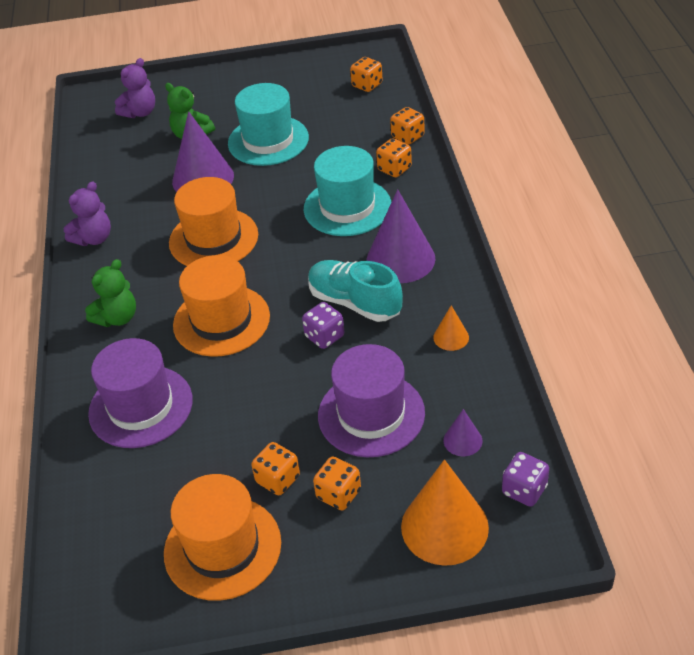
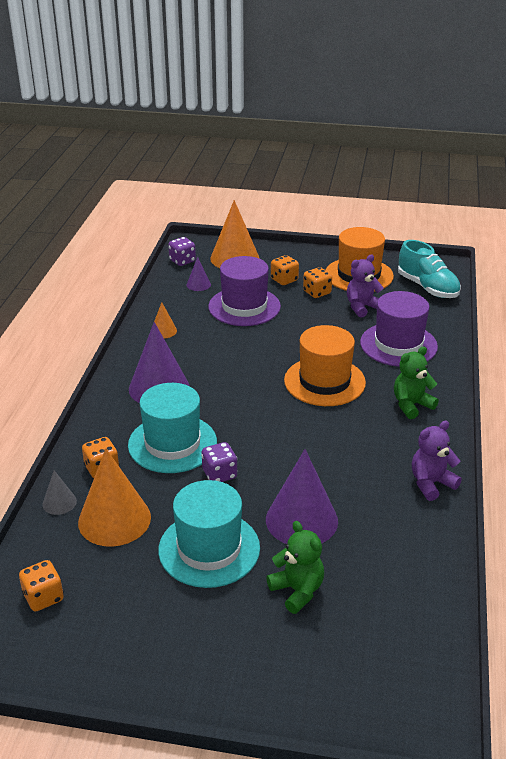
camera: 165 degrees left, 10 degrees down
purple teddy bear [115,58,155,118] -> purple teddy bear moved to [347,255,384,318]
orange hat [169,177,258,266] -> none
purple dice [302,302,344,349] -> purple dice moved to [201,442,238,482]
turquoise shoe [308,260,403,322] -> turquoise shoe moved to [398,240,461,298]
orange dice [390,107,425,145] -> grey cone [43,470,77,515]
none -> orange cone [78,448,151,547]

